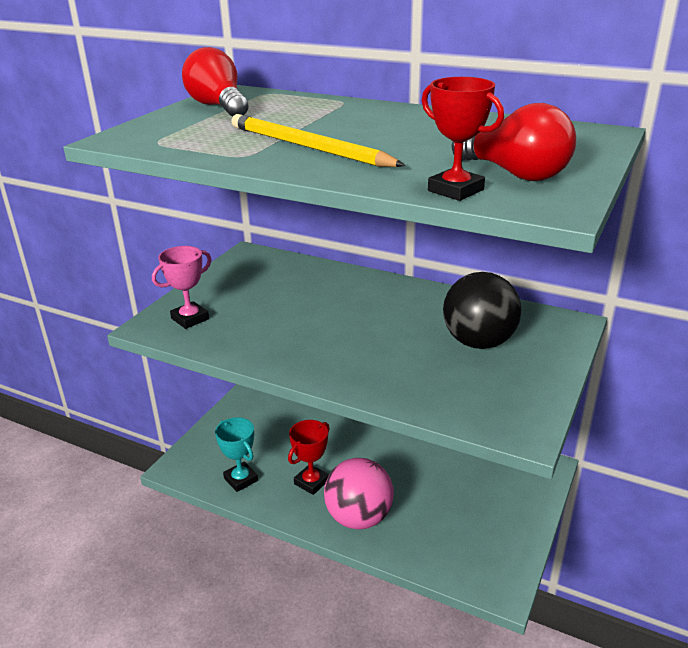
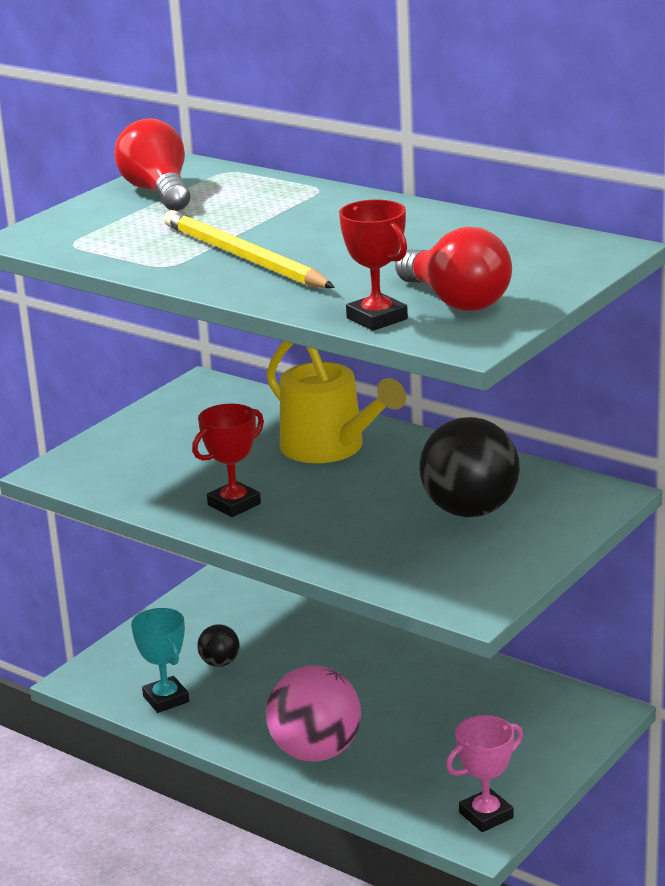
camera: 10 degrees right, 5 degrees down
pink trophy [152,246,212,329] -> pink trophy moved to [446,715,523,832]
red trophy [288,420,330,495] -> red trophy moved to [192,404,264,517]
none -> black ball [197,624,240,667]
none -> yellow watering can [266,341,406,463]

